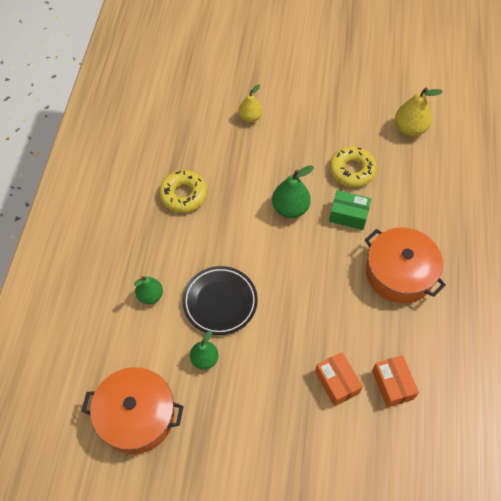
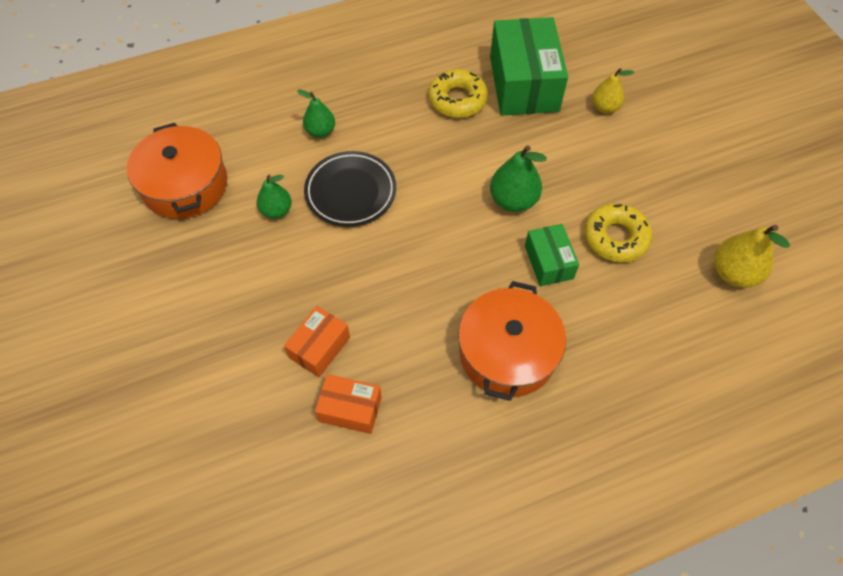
camera: 60 degrees right, 0 degrees up
orange box [372,355,419,408] -> orange box turned 60 degrees clockwise [315,374,382,434]
none -> green box [490,17,568,116]

